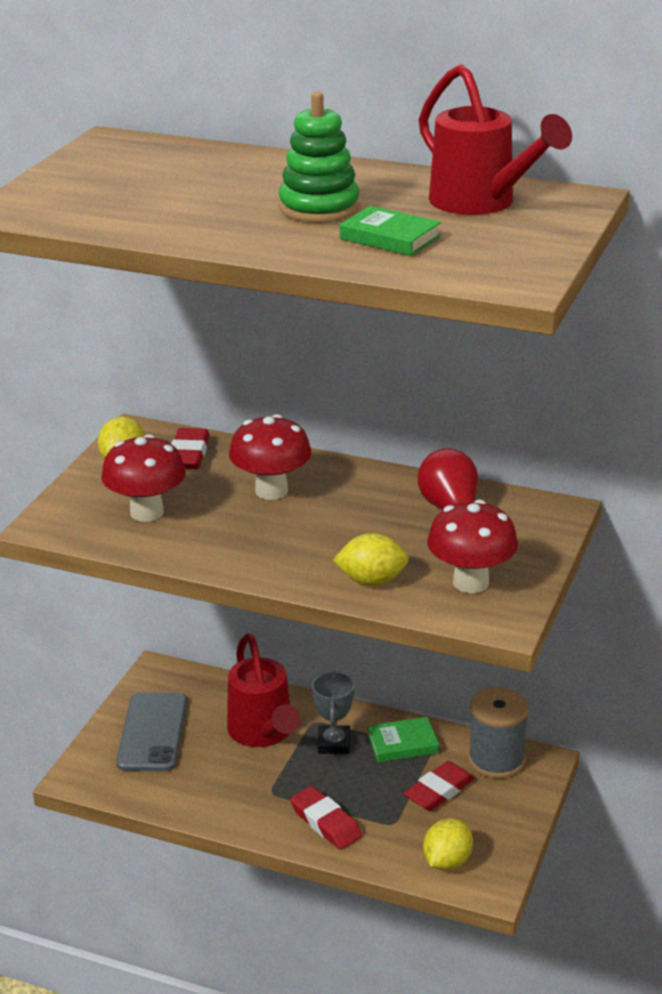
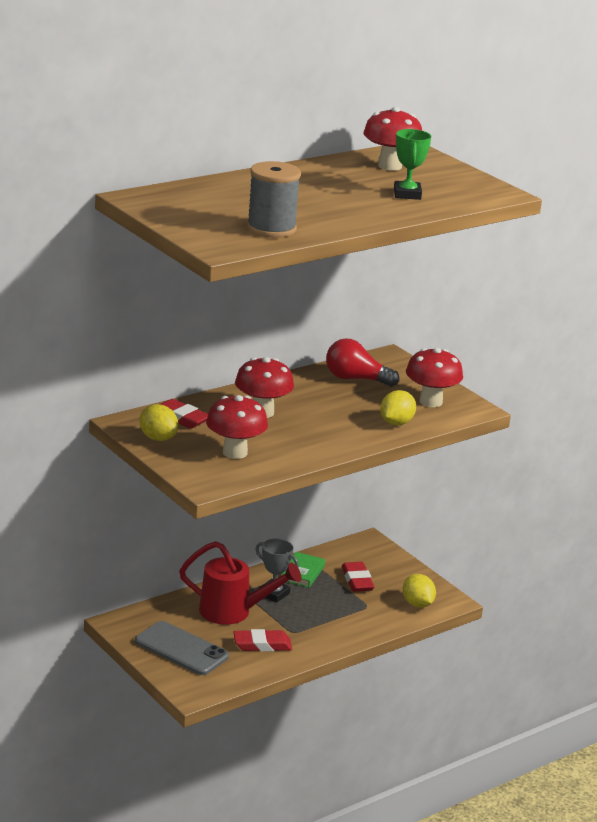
camera: 60 degrees left, 5 degrees down
green stacking toy [279,92,360,223] -> none
red eraser [290,786,362,850] -> red eraser moved to [233,629,292,652]
green book [340,206,441,256] -> green trophy [394,129,431,200]
red watering can [419,64,572,215] -> red mushroom [363,107,422,171]
grey spool [468,687,529,779] -> grey spool moved to [247,161,301,238]

